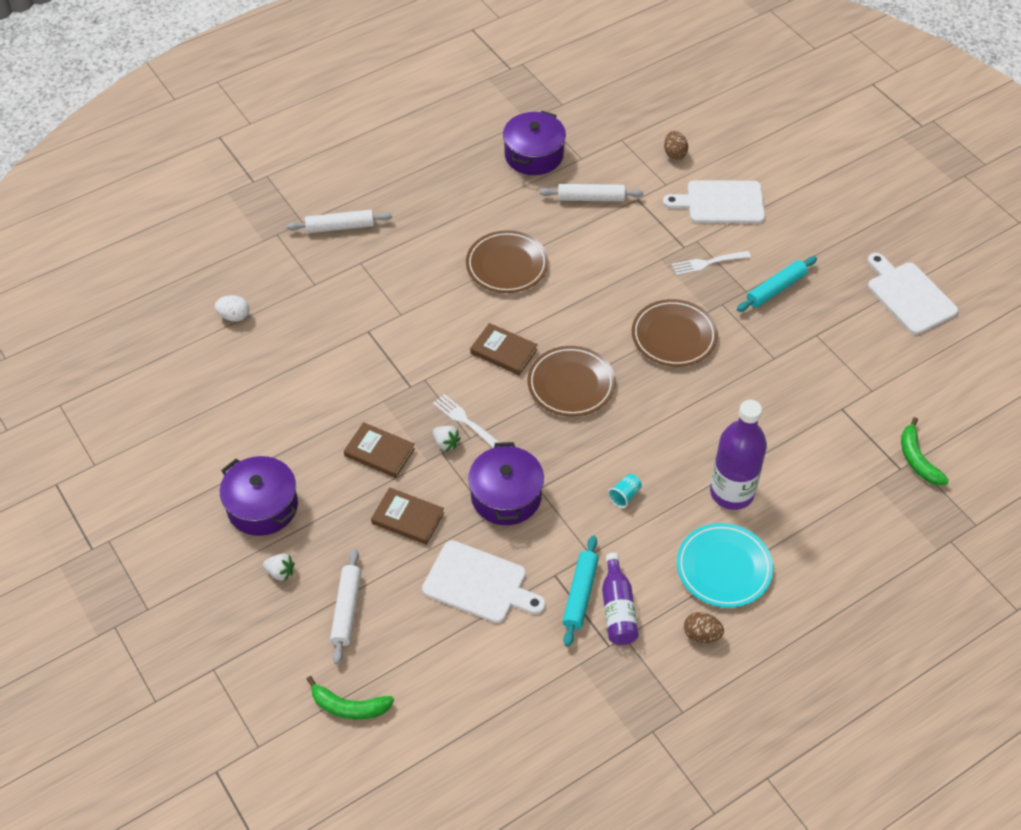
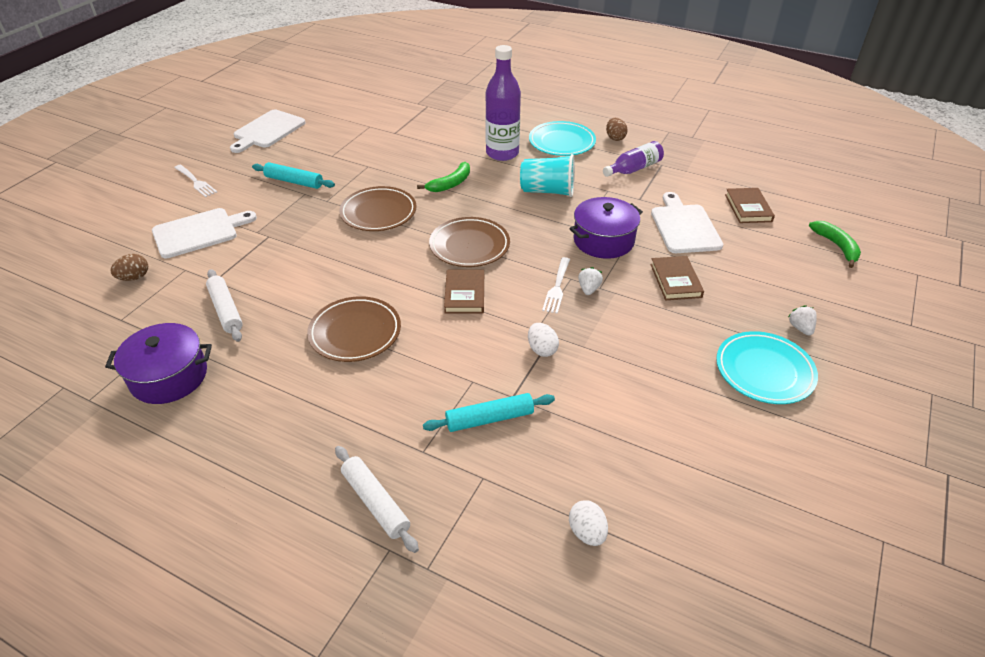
camera: 120 degrees left, 10 degrees down
purple pot [220,456,298,536] -> turquoise plate [716,331,818,404]
white rolling pin [330,549,362,664] -> none
brown book [344,422,415,478] -> brown book moved to [725,188,775,223]
turquoise rolling pin [562,536,599,647] -> turquoise rolling pin moved to [423,393,555,432]
turquoise cup [607,474,642,508] -> turquoise cup [520,154,575,197], size x2.12
white cutting board [663,180,765,224] -> white cutting board turned 90 degrees counterclockwise [152,208,257,258]
white fork [672,251,751,275] -> white fork moved to [174,165,217,197]
green banana [901,417,949,485] -> green banana moved to [417,162,470,192]
none -> white egg [528,323,559,357]

